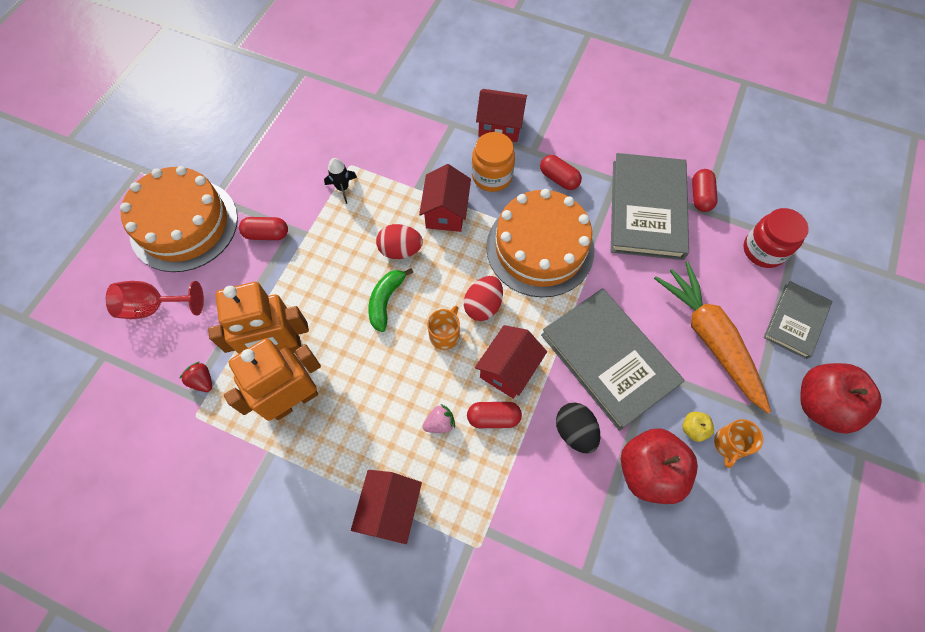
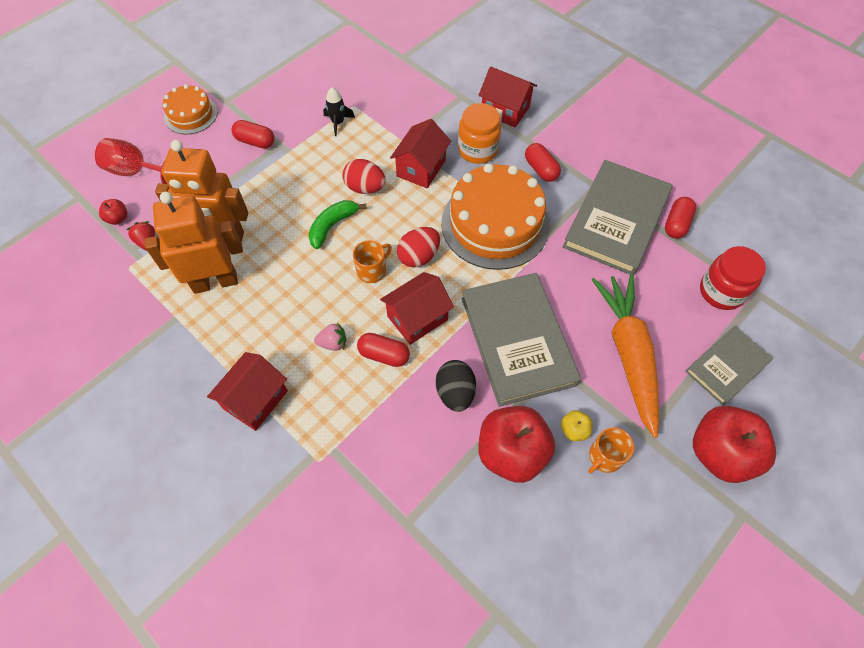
camera: 20 degrees right, 5 degrees down
orange cake [120,166,238,272] -> orange cake [163,84,218,135], size x0.54
none -> red apple [99,199,128,225]

